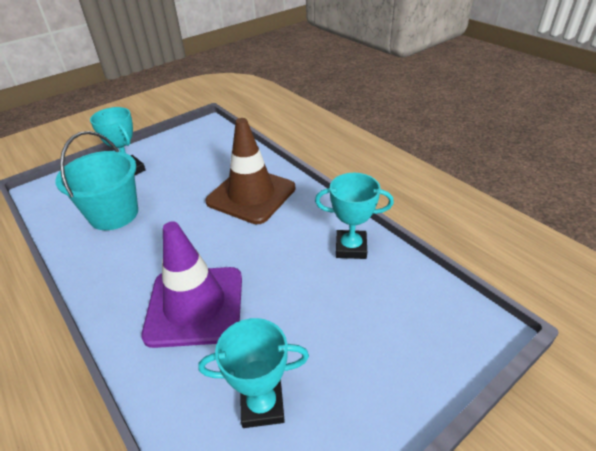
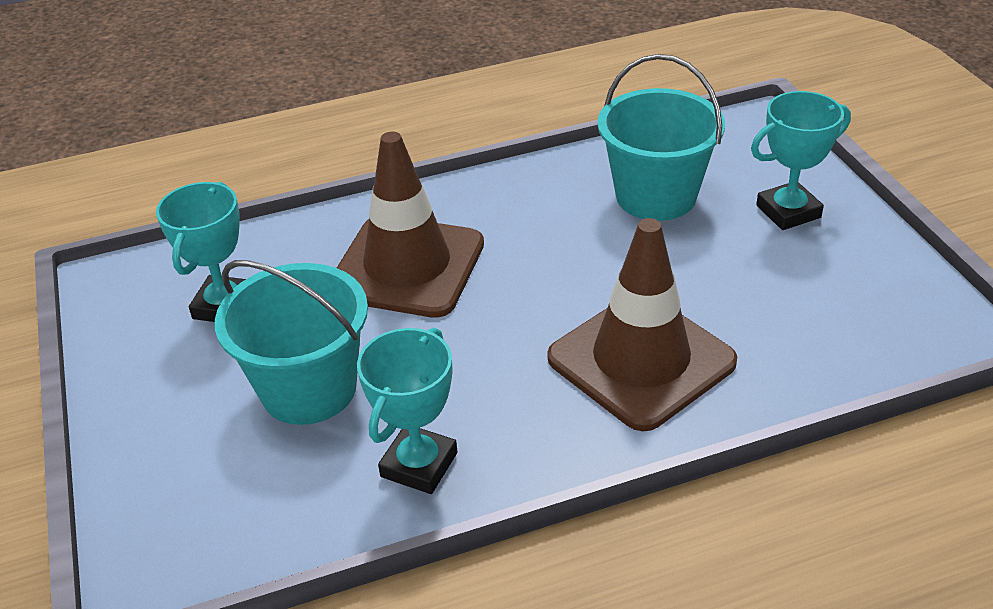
camera: 110 degrees right, 0 degrees up
purple traffic cone [141,221,242,348] -> brown traffic cone [337,132,484,318]
none -> turquoise bucket [215,260,368,425]

